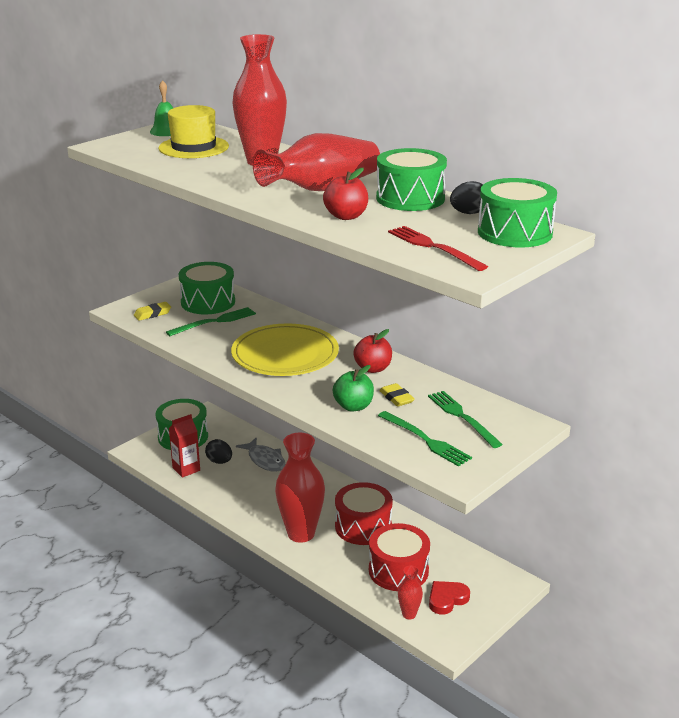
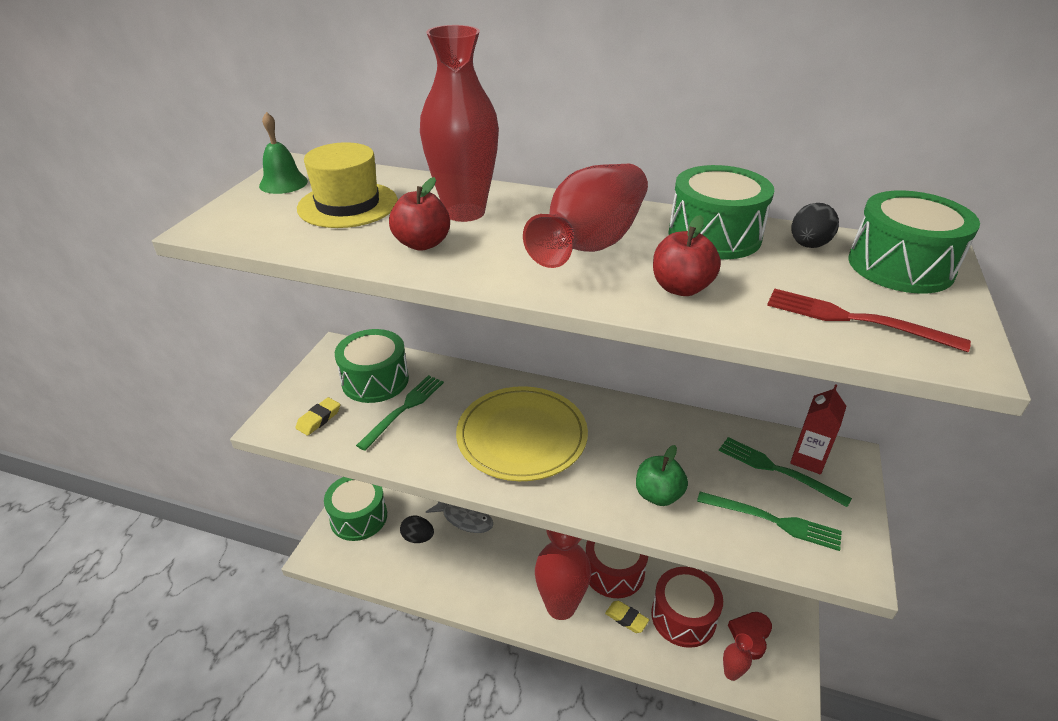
camera: 25 degrees left, 10 degrees up
red carton [169,414,200,478] -> red carton moved to [790,384,846,474]
red apple [353,329,392,373] -> red apple moved to [389,177,450,251]
yellow eraser [379,383,415,407] -> yellow eraser moved to [605,601,649,633]

